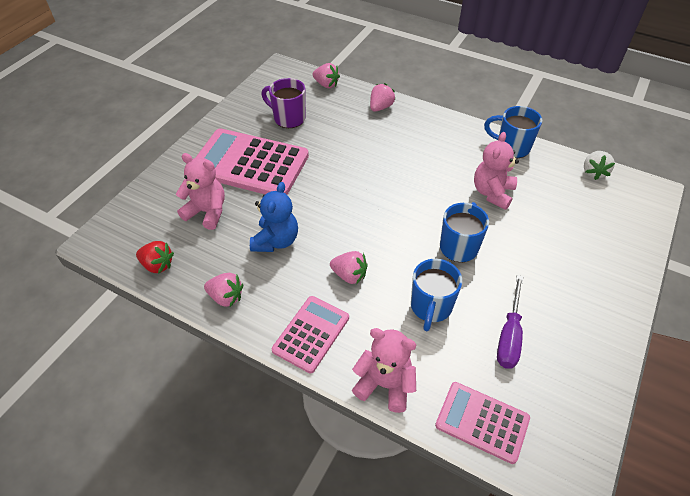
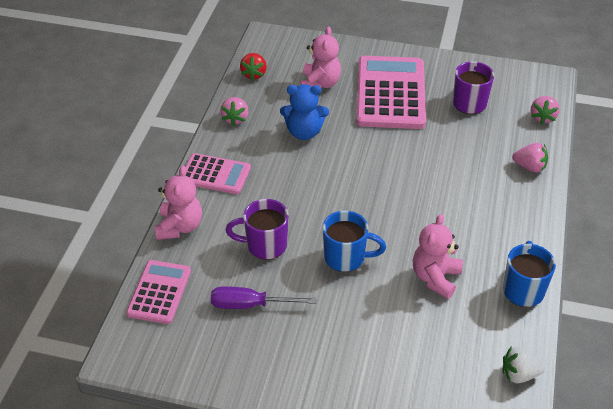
camera: 75 degrees right, 5 degrees down
pink strawberry [330,251,368,284] -> none
blue mug [411,259,462,331] -> purple mug [226,199,289,260]
pink teddy bear [474,132,519,210] -> pink teddy bear turned 75 degrees counterclockwise [413,214,463,299]

